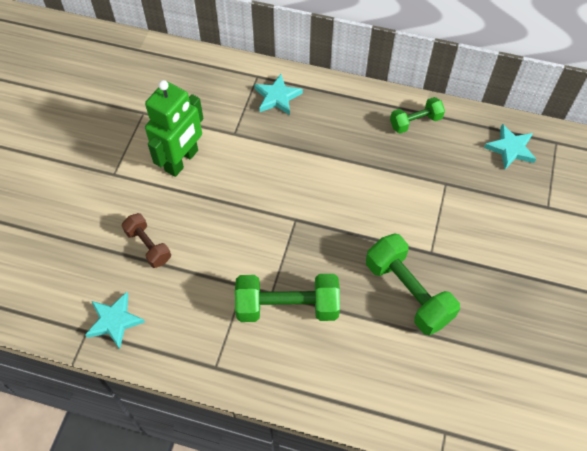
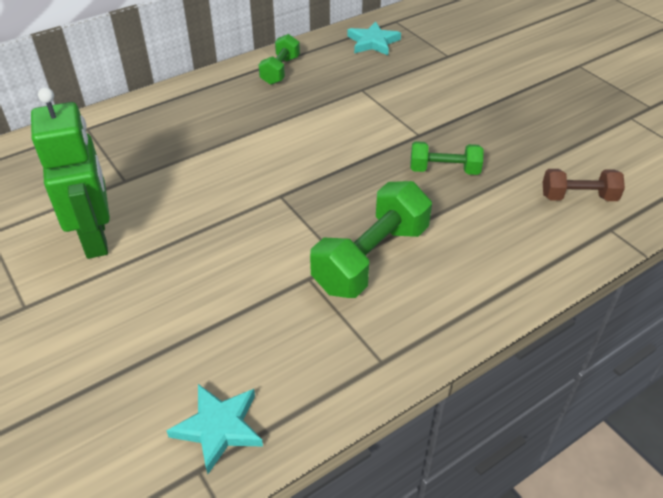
camera: 50 degrees left, 15 degrees down
brown dumbbell [122,213,171,268] -> brown dumbbell moved to [543,169,625,201]
turquoise star [254,74,303,115] -> none
green dumbbell [366,233,460,336] -> green dumbbell [410,141,484,175], size x0.59

